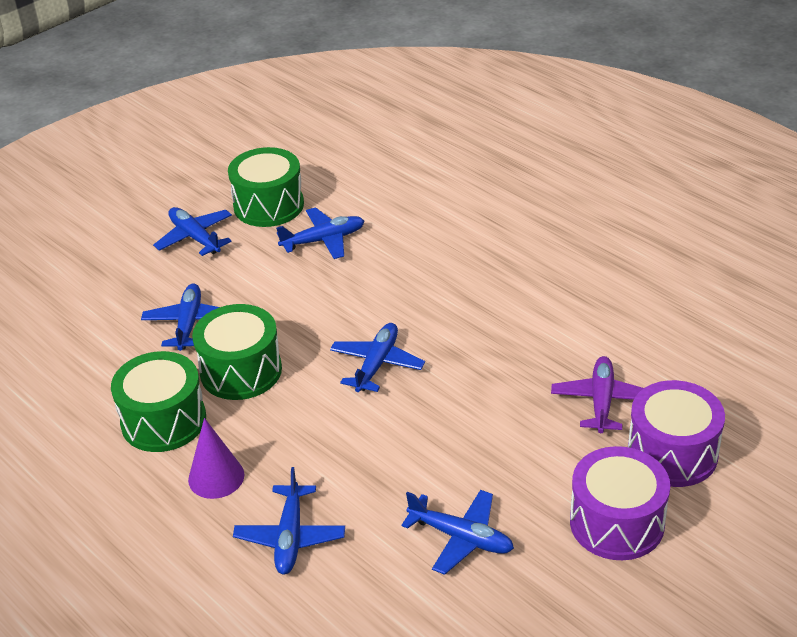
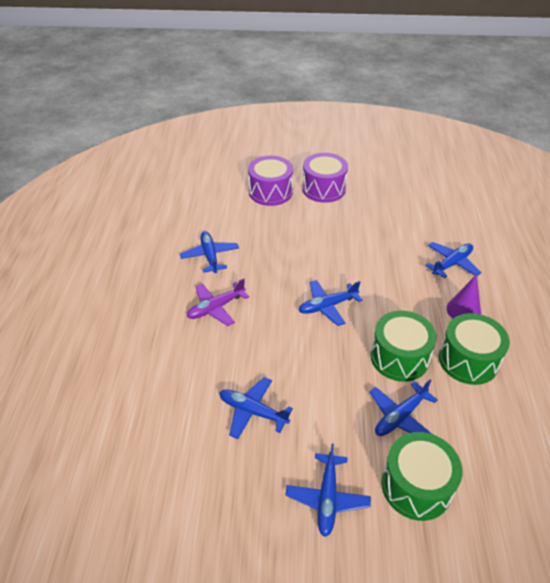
camera: 135 degrees left, 5 degrees up
green drum [228,147,304,227] -> green drum moved to [381,432,462,521]
blue plane [401,490,514,575] -> blue plane moved to [180,231,239,273]
purple plane [551,356,644,433] -> purple plane moved to [187,278,249,326]

